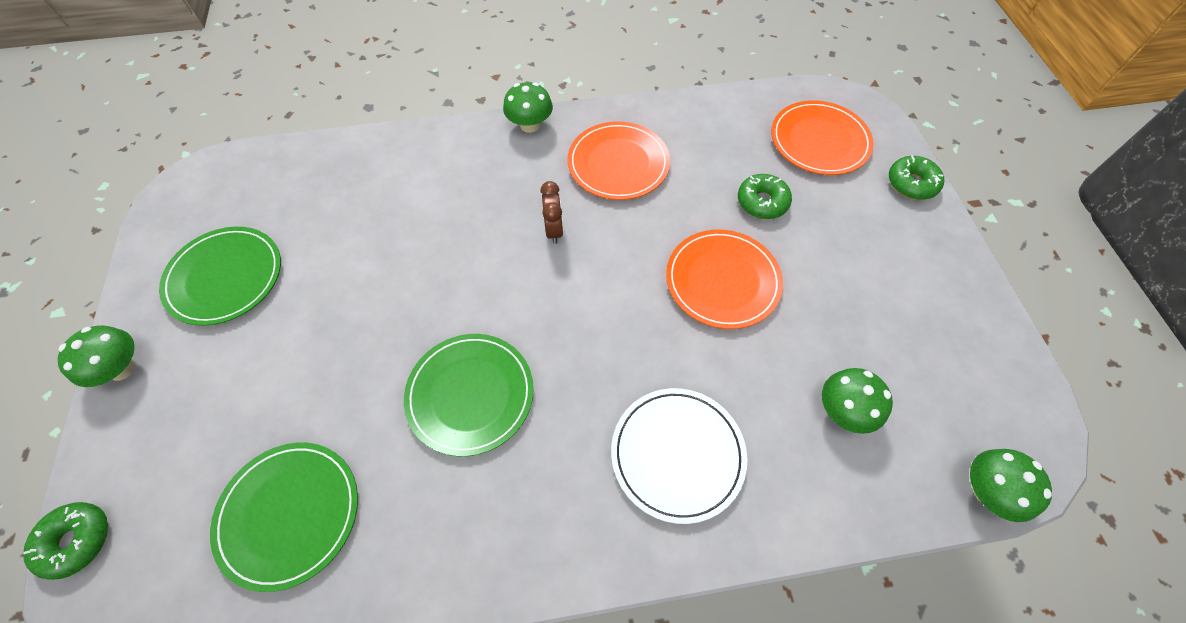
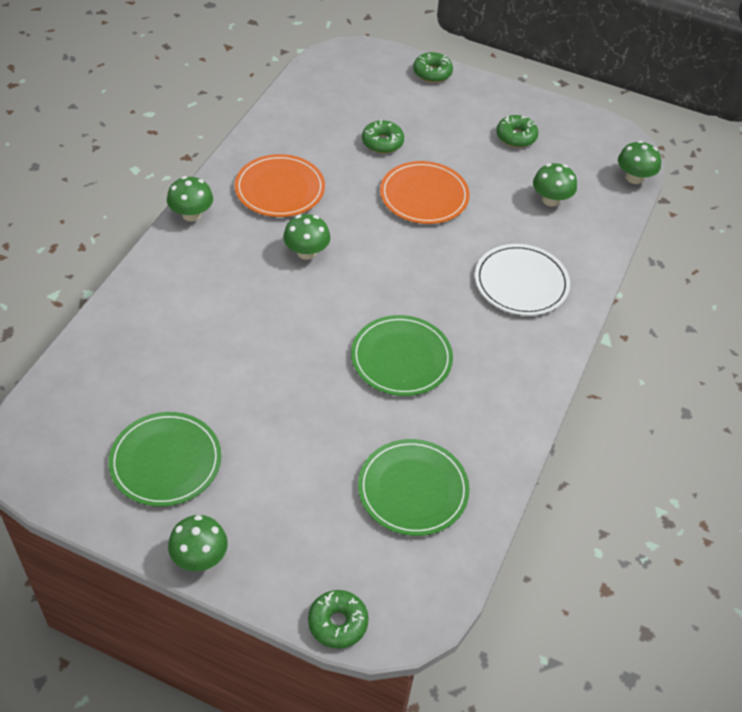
camera: 60 degrees left, 10 degrees down
brown clock [540,181,563,244] -> green mushroom [283,214,331,260]
orange plate [771,100,874,175] -> none
none -> green donut [496,115,538,147]

